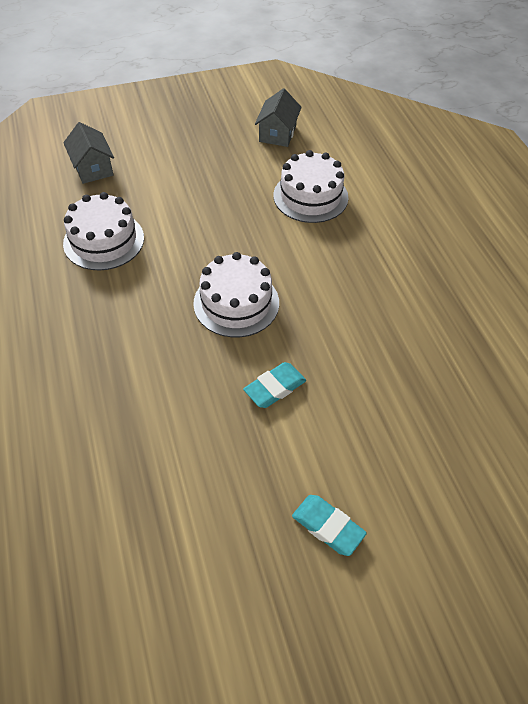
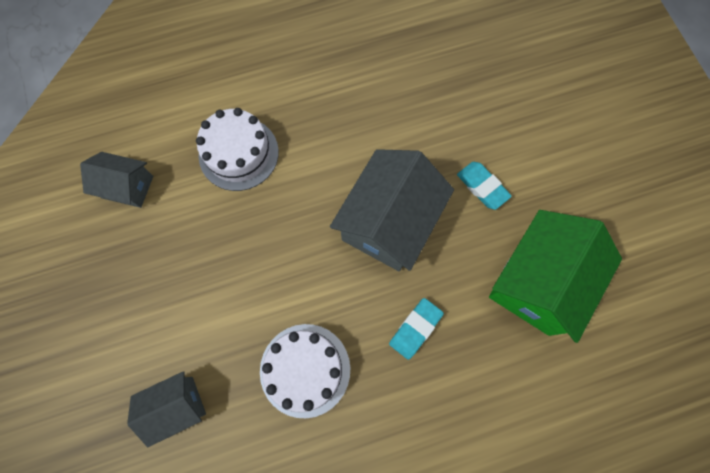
camera: 90 degrees left, 20 degrees up
white cake [193,252,279,337] -> grey house [330,149,454,271]
turquoise eraser [292,495,367,556] -> turquoise eraser moved to [389,298,444,360]
none -> green house [489,210,622,343]

